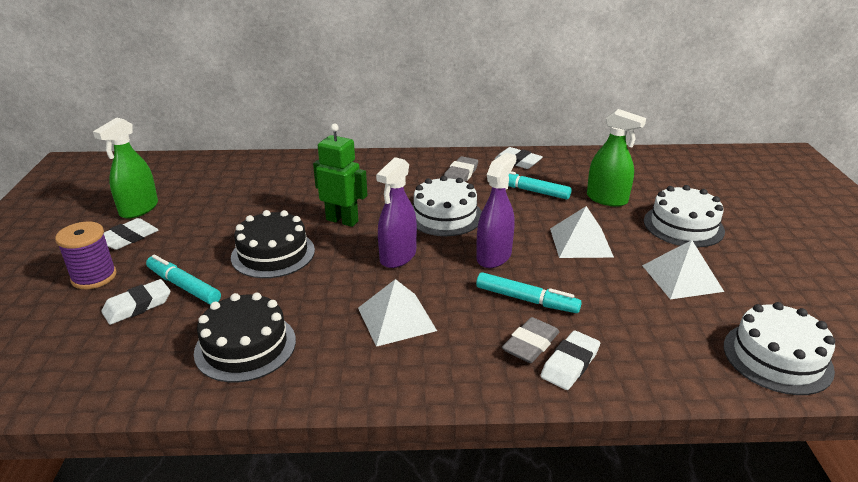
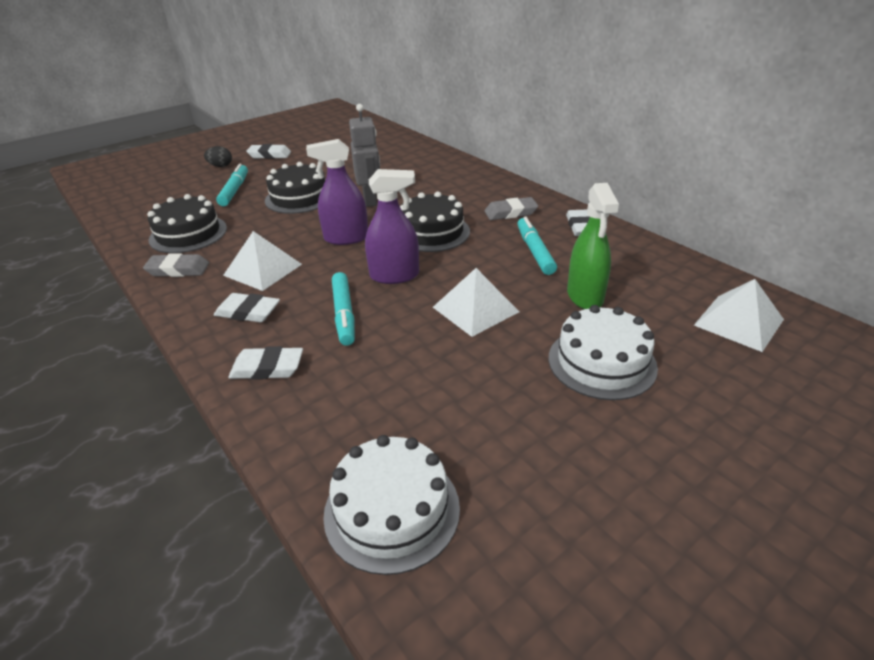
camera: 55 degrees right, 5 degrees up
purple spool [55,222,117,289] -> black egg [204,146,232,167]
green spray bottle [93,117,158,219] -> none
white eraser [101,279,171,325] -> white eraser moved to [214,293,280,322]
green robot [313,124,367,227] -> grey robot [349,104,380,207]
white cake [413,176,482,236] -> black cake [400,192,470,252]
grey eraser [502,317,559,363] -> grey eraser moved to [143,253,209,277]
white pyramid [642,240,724,299] -> white pyramid moved to [694,279,784,352]

